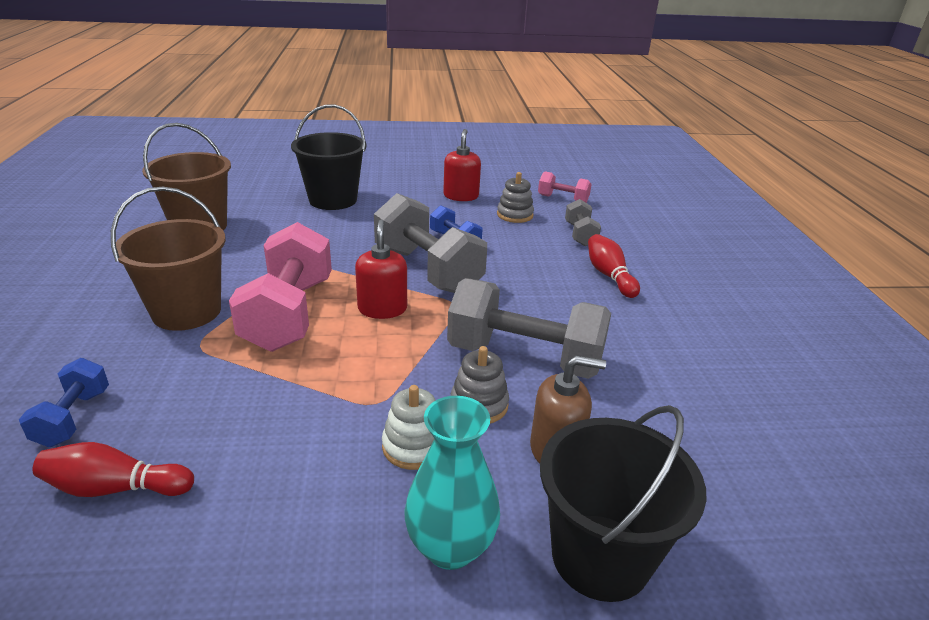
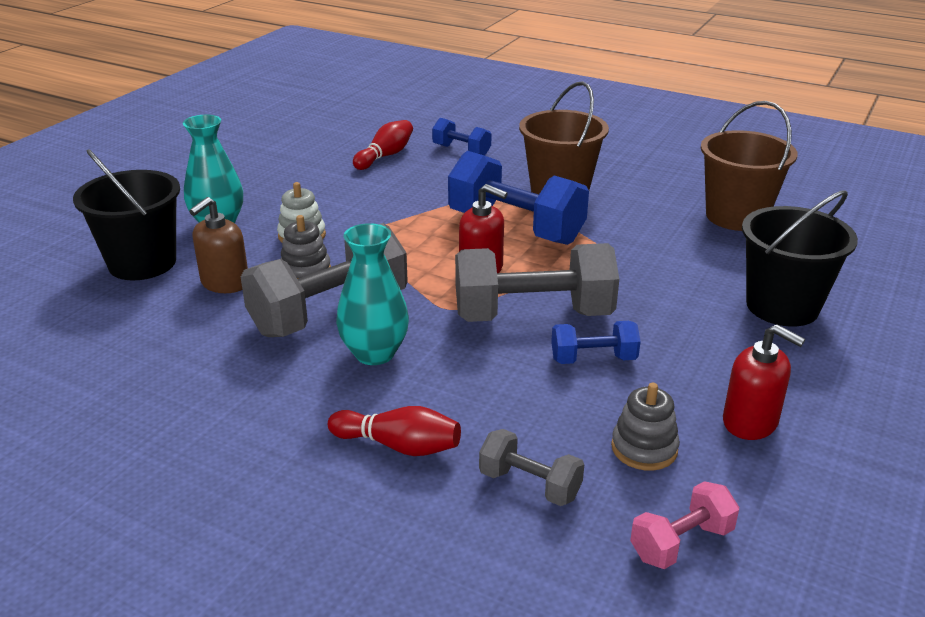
camera: 125 degrees right, 0 degrees up
pink dumbbell [229,222,332,352] -> blue dumbbell [448,151,589,245]
none -> turquoise vase [336,223,409,365]

